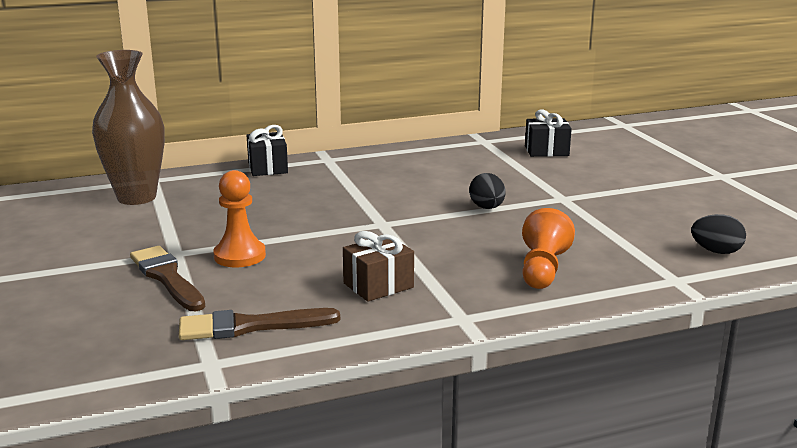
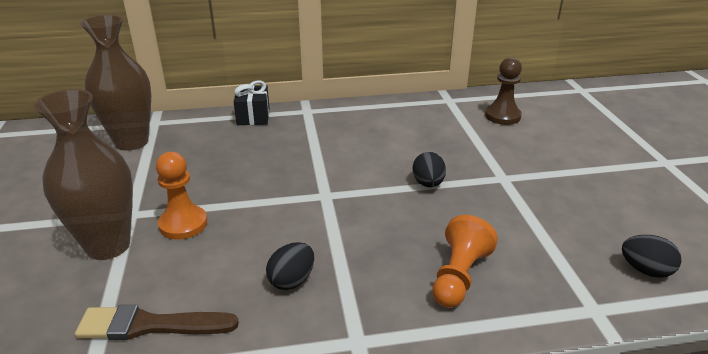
camera: 10 degrees right, 10 degrees up
brown brush [130,246,205,311] -> brown vase [33,89,133,260]
brown gift [343,231,414,302] -> black egg [266,242,314,290]
black gift [525,109,572,157] -> brown pawn [485,57,522,125]

